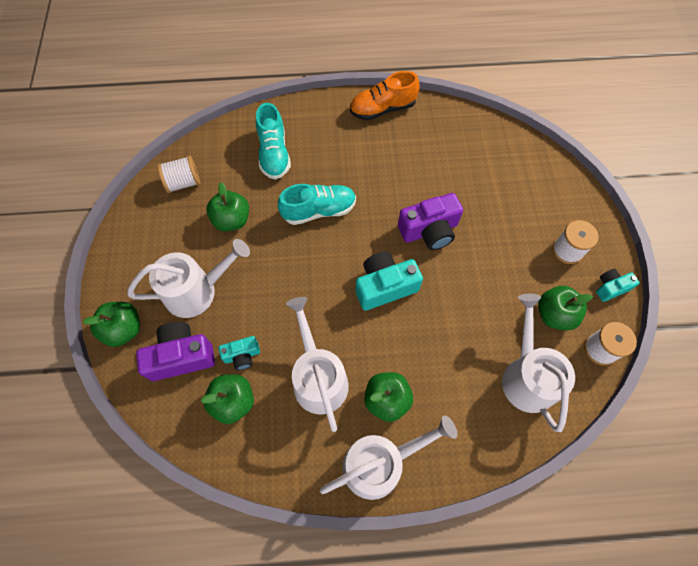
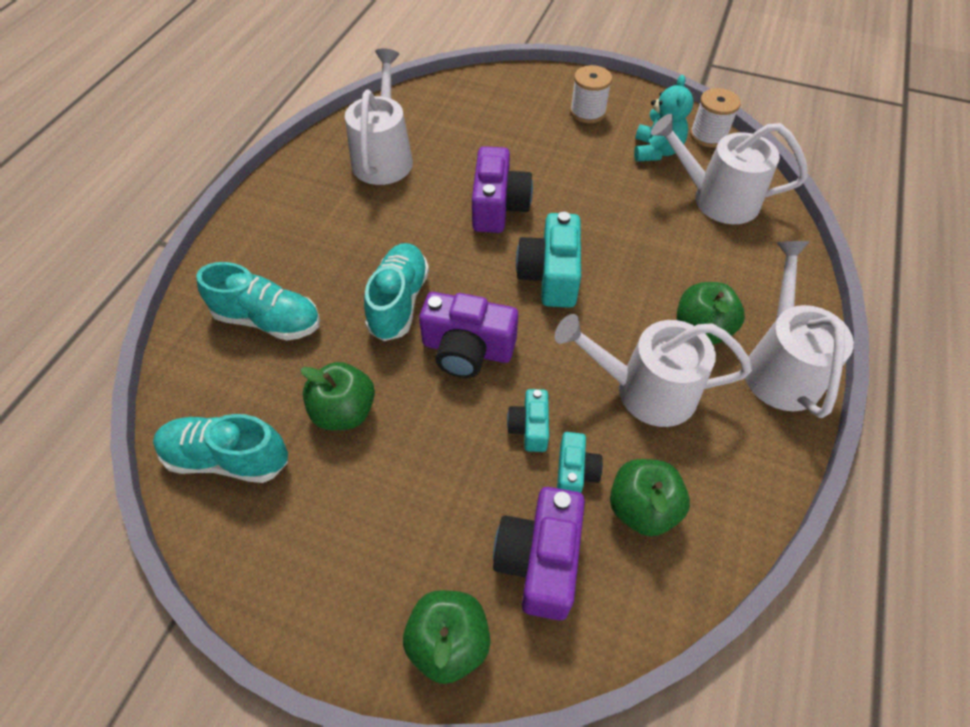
camera: 65 degrees left, 10 degrees down
white watering can [127,239,250,318] -> white watering can moved to [345,48,413,185]
white spool [157,156,200,193] -> turquoise shoe [153,414,288,483]
orange shoe [350,71,420,120] -> none
green apple [538,286,593,330] -> turquoise teddy bear [634,75,694,161]
turquoise camera [596,269,640,302] -> turquoise camera moved to [507,389,549,452]
none -> purple camera [419,292,518,378]

